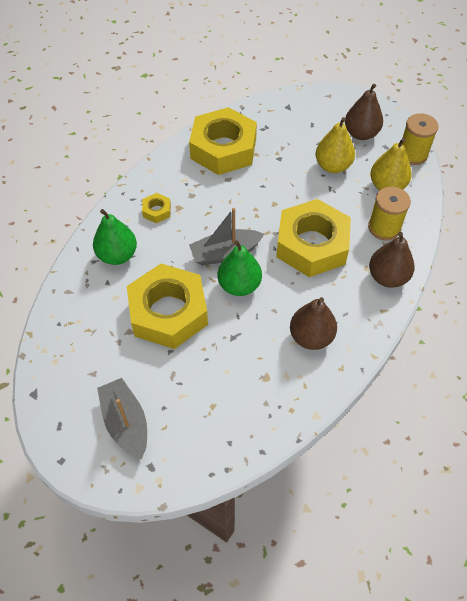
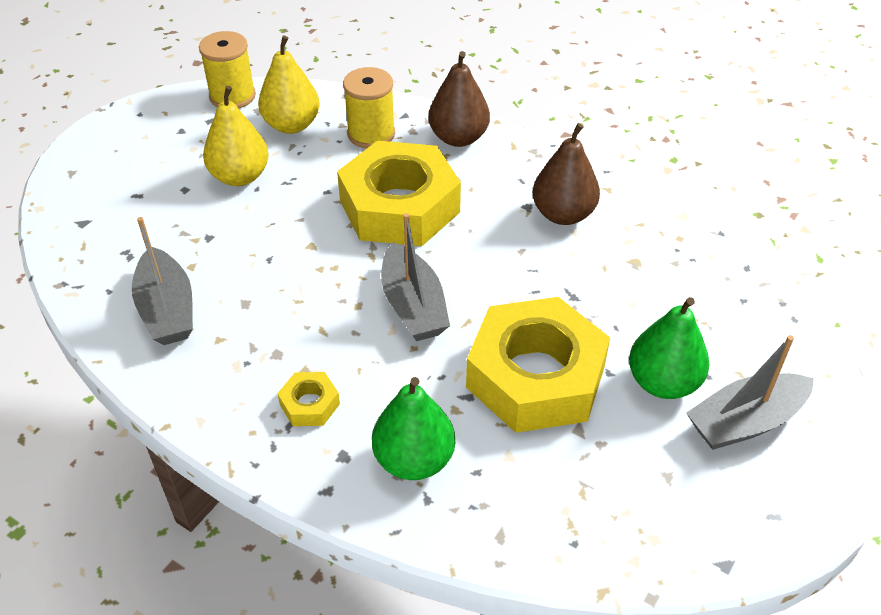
camera: 90 degrees left, 10 degrees down
yellow nut [189,107,257,175] -> grey boat [132,217,193,345]
green pear [218,240,262,296] -> green pear moved to [629,297,709,399]
brown pear [345,84,383,140] -> none

